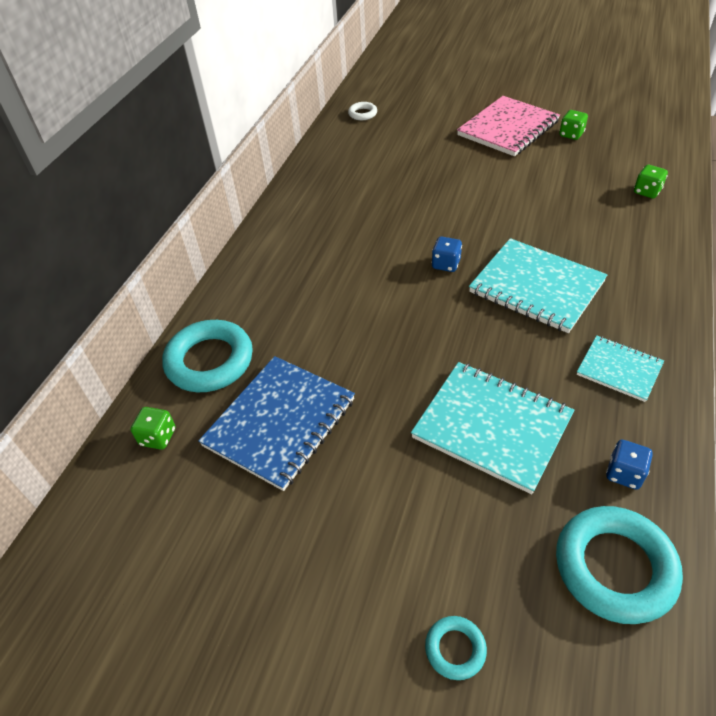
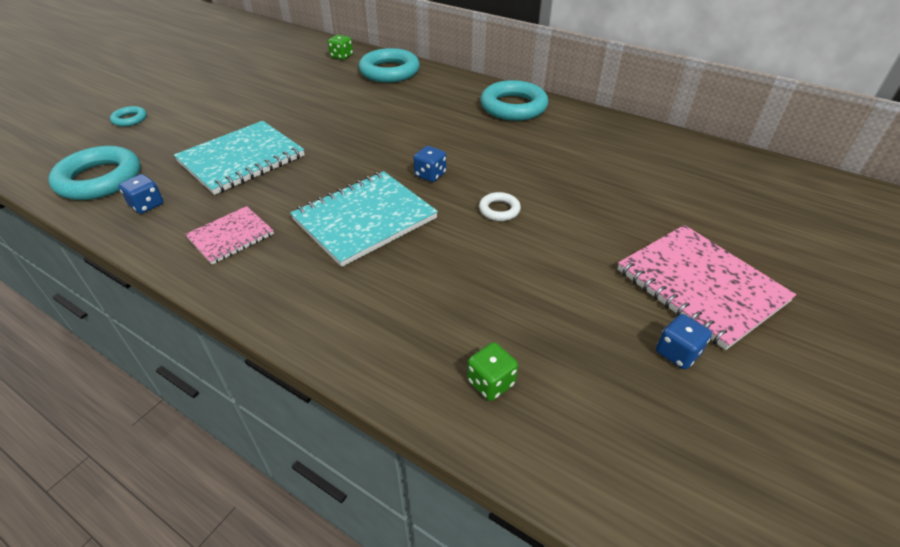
camera: 100 degrees right, 5 degrees down
blue notebook [198,356,355,491] -> none
white ring [348,102,377,120] -> white ring moved to [479,192,521,221]
green dice [559,110,588,140] -> blue dice [656,314,712,369]
turquoise notebook [577,335,664,402] -> pink notebook [185,206,274,265]
none -> turquoise ring [480,80,548,121]

